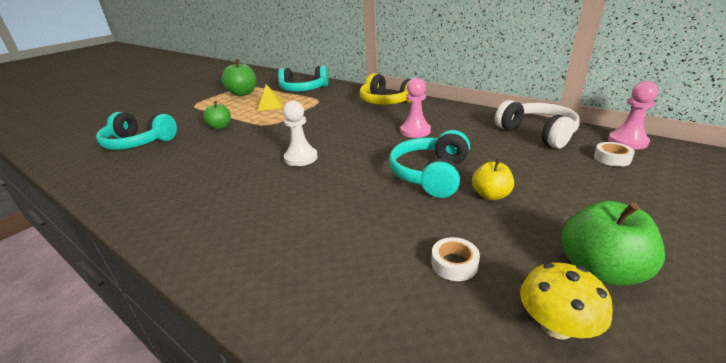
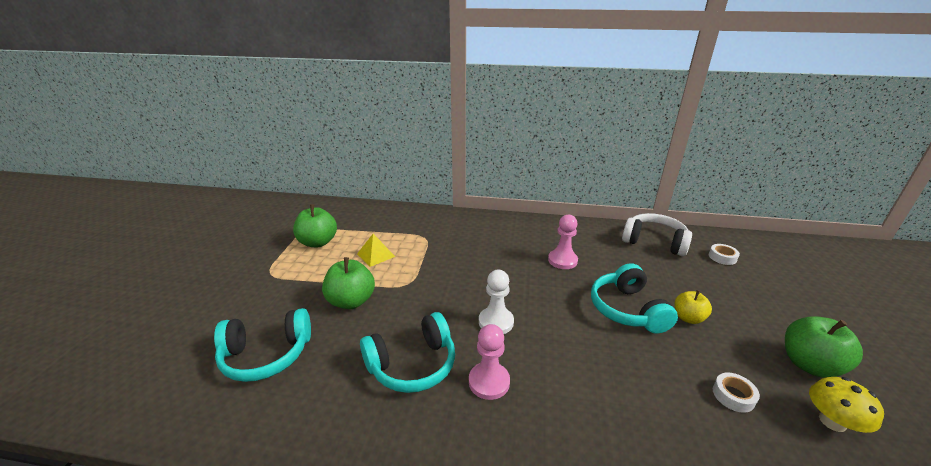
camera: 30 degrees left, 0 degrees up
green apple [203,101,231,129] -> green apple [322,257,375,309], size x1.58
turquoise headphones [278,66,328,91] -> turquoise headphones moved to [360,312,455,393]
yellow headphones [360,73,411,105] -> none
pink pawn [608,81,658,149] -> pink pawn moved to [469,324,510,400]

